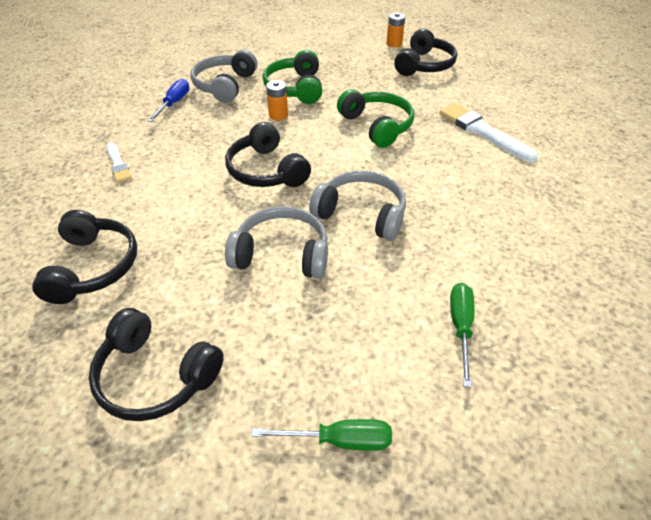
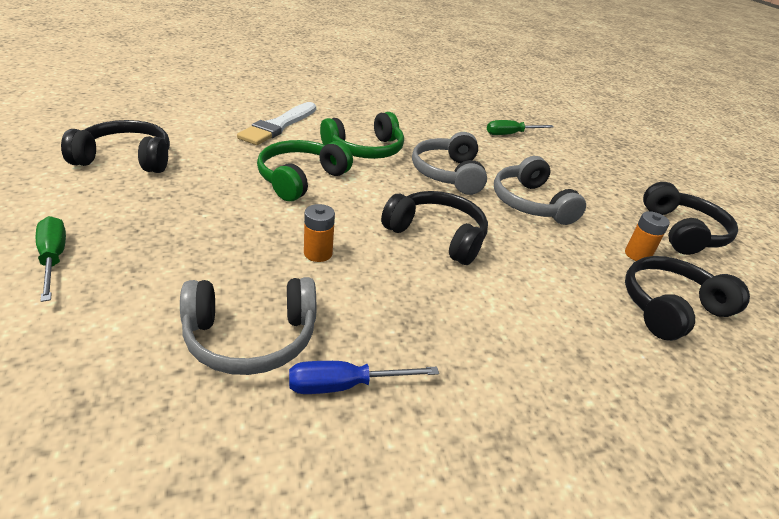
camera: 120 degrees left, 10 degrees down
white brush [107,142,132,183] -> none
black headphones [225,122,311,187] -> black headphones turned 90 degrees counterclockwise [381,191,488,265]
green screwdriver [251,419,392,451] -> green screwdriver moved to [36,216,66,302]
green headphones [262,50,322,104] -> green headphones moved to [320,112,404,159]
orange battery [386,13,405,47] -> orange battery moved to [625,211,670,261]

